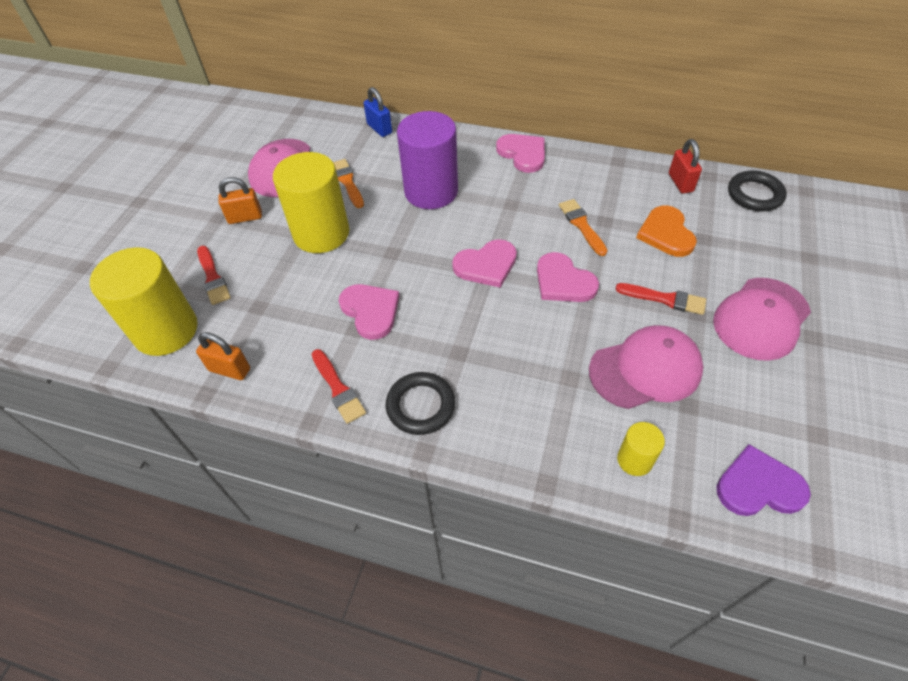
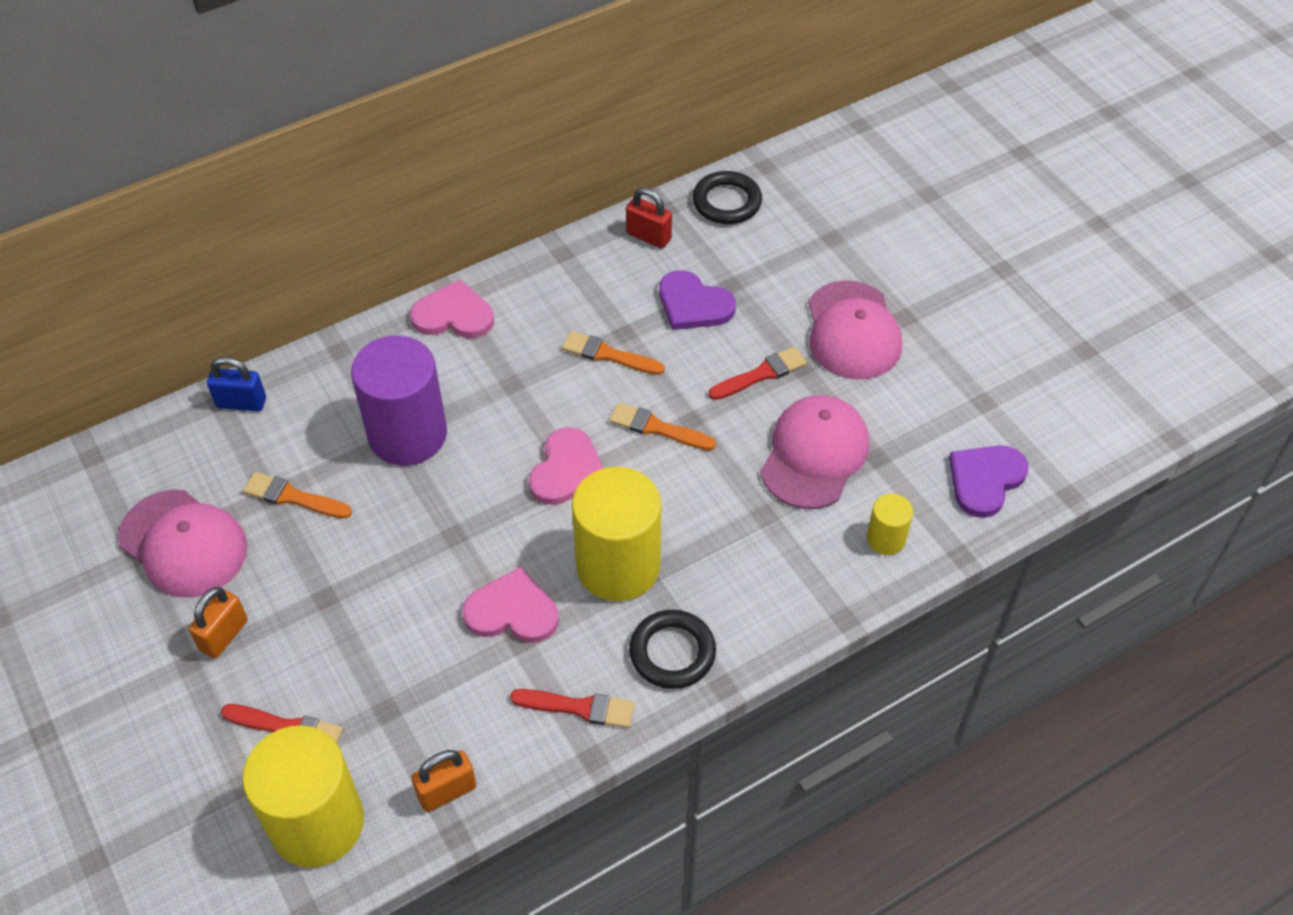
camera: 50 degrees left, 0 degrees up
yellow cylinder [273,152,349,253] -> yellow cylinder moved to [572,467,661,601]
pink heart [537,252,599,302] -> orange brush [609,402,716,451]
orange heart [636,206,697,257] -> purple heart [659,270,736,330]

